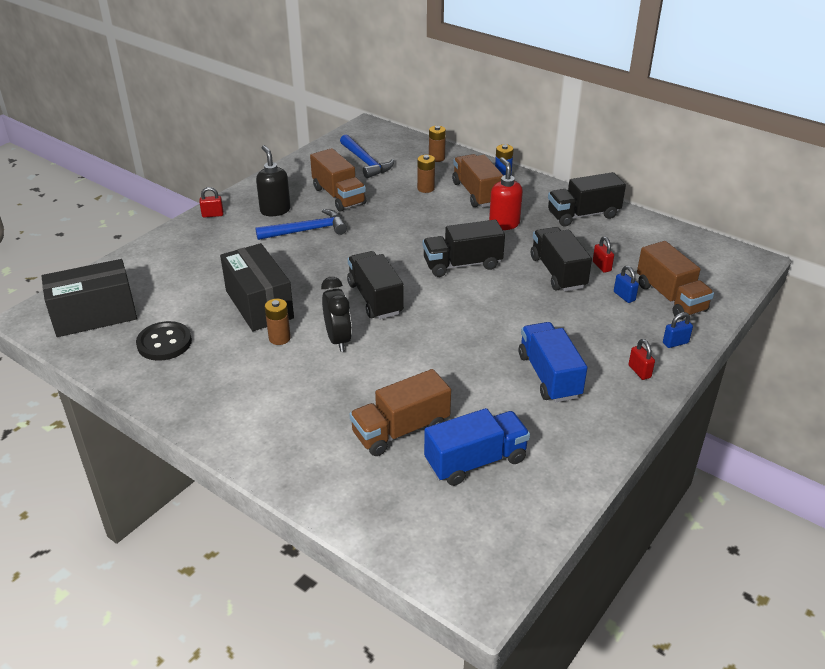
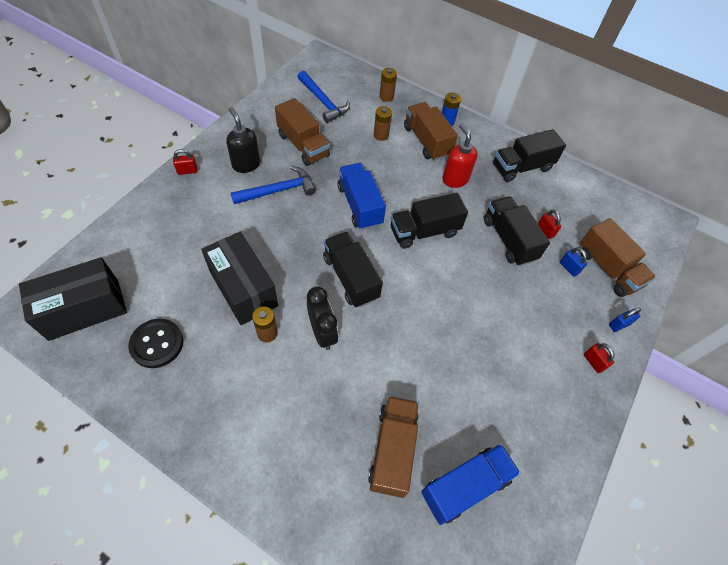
camera: 10 degrees left, 20 degrees up
brown truck [350,369,451,456] -> brown truck turned 135 degrees clockwise [368,396,419,498]
blue truck [519,322,587,403] -> blue truck moved to [337,163,386,230]

